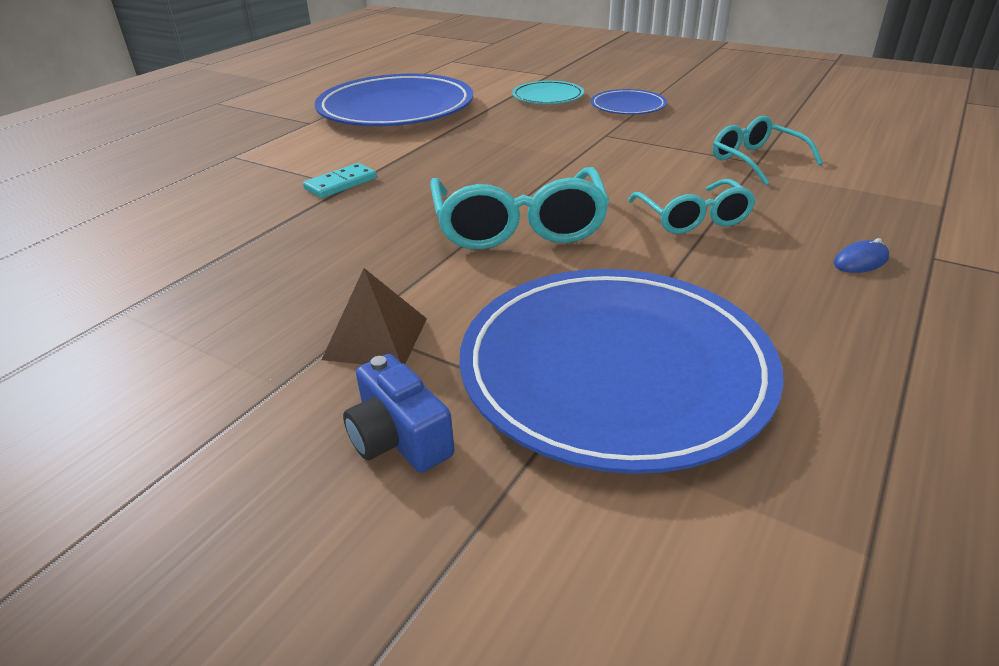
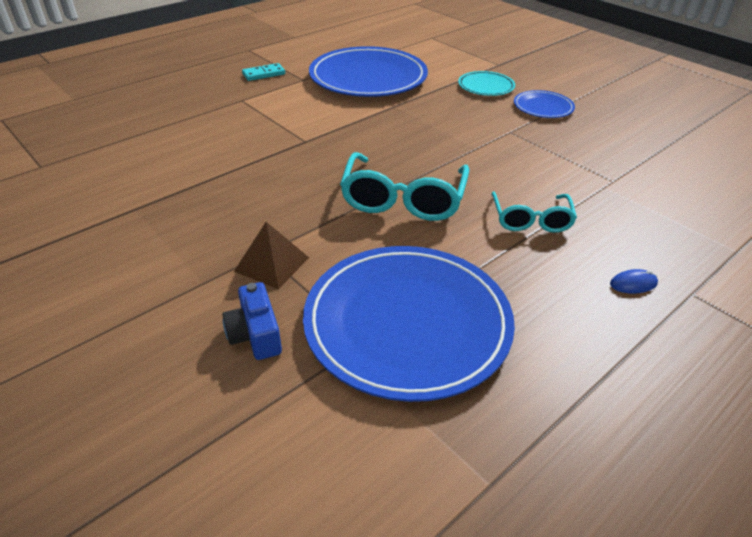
camera: 15 degrees right, 5 degrees up
turquoise domino [303,163,377,198] -> turquoise domino moved to [242,63,285,81]
turquoise glasses [713,116,823,185] -> none

